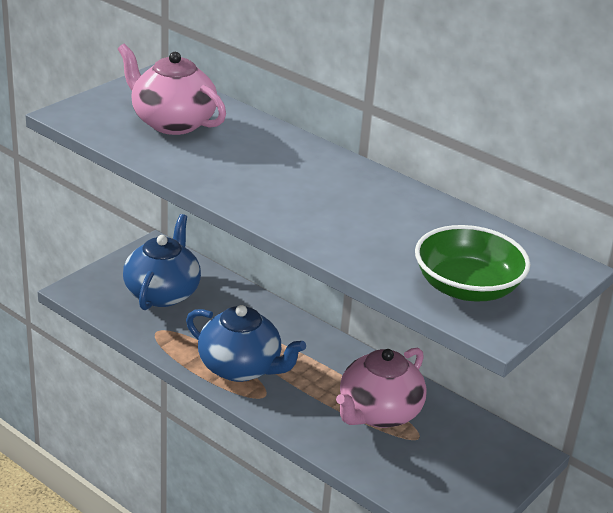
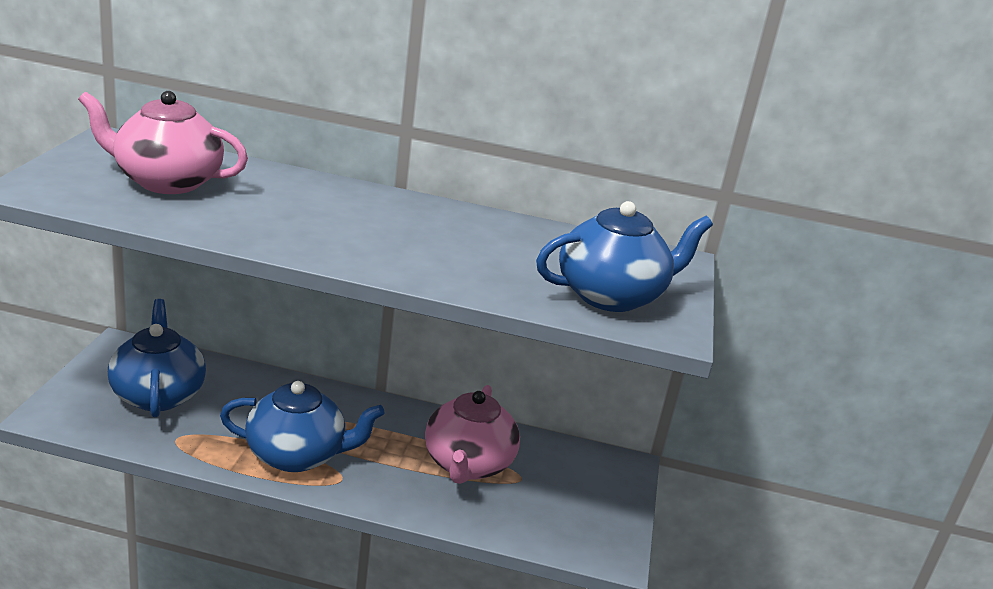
camera: 30 degrees left, 5 degrees down
green bowl [415,225,530,302] -> blue teapot [536,201,713,312]

